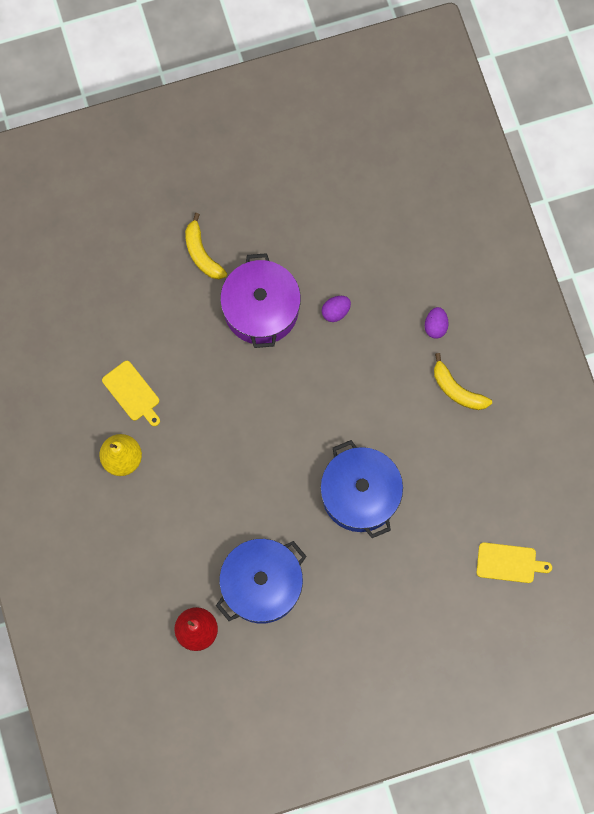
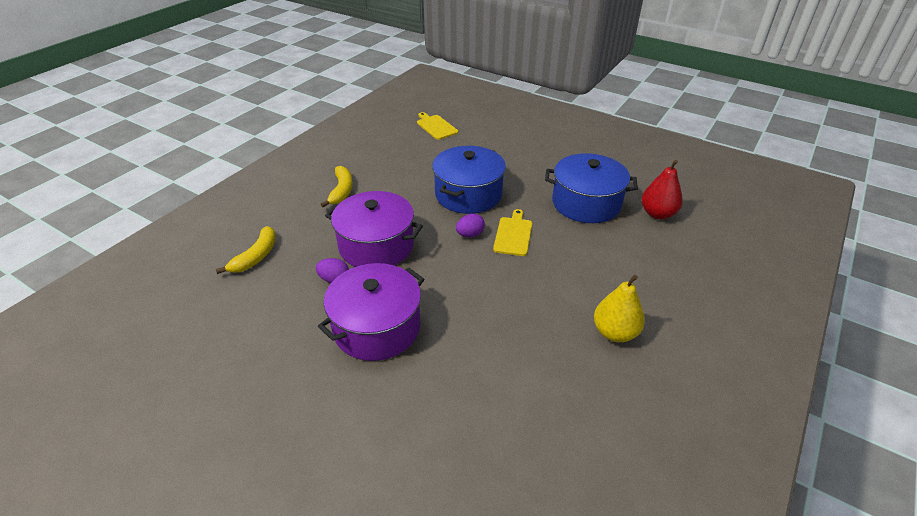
camera: 130 degrees left, 35 degrees down
yellow cutting board [102,361,160,426] -> yellow cutting board moved to [493,209,532,256]
yellow banana [185,213,227,279] -> yellow banana moved to [216,226,276,274]
purple egg [425,307,448,339] -> purple egg moved to [456,214,485,237]
none -> purple pot [325,191,423,267]

